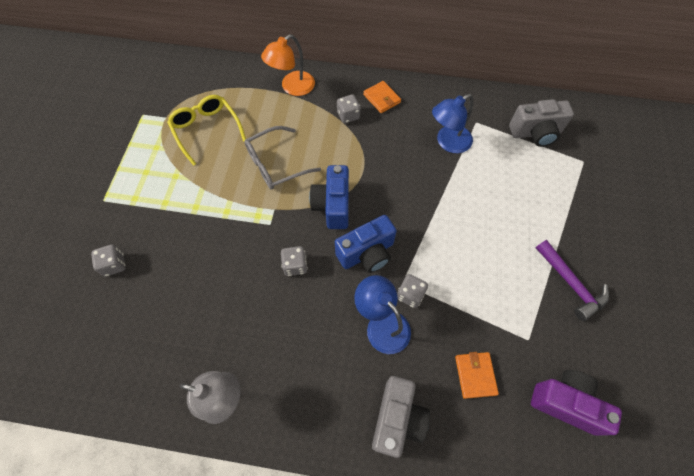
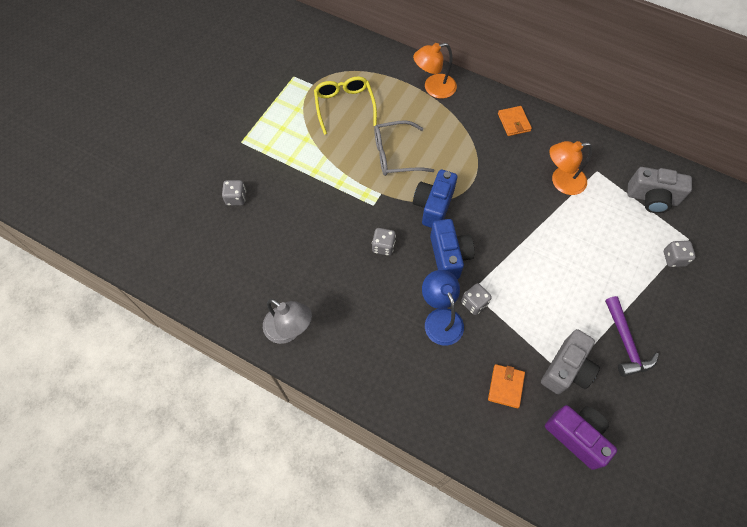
camera: 20 degrees right, 0 degrees up
blue camera [335,215,397,273] -> blue camera turned 90 degrees counterclockwise [430,219,475,279]
grey dice [337,94,360,123] -> grey dice moved to [664,241,696,267]
grey camera [372,376,430,458] -> grey camera moved to [541,329,600,394]
blue lamp [432,94,473,153] -> orange lamp [549,141,592,195]

